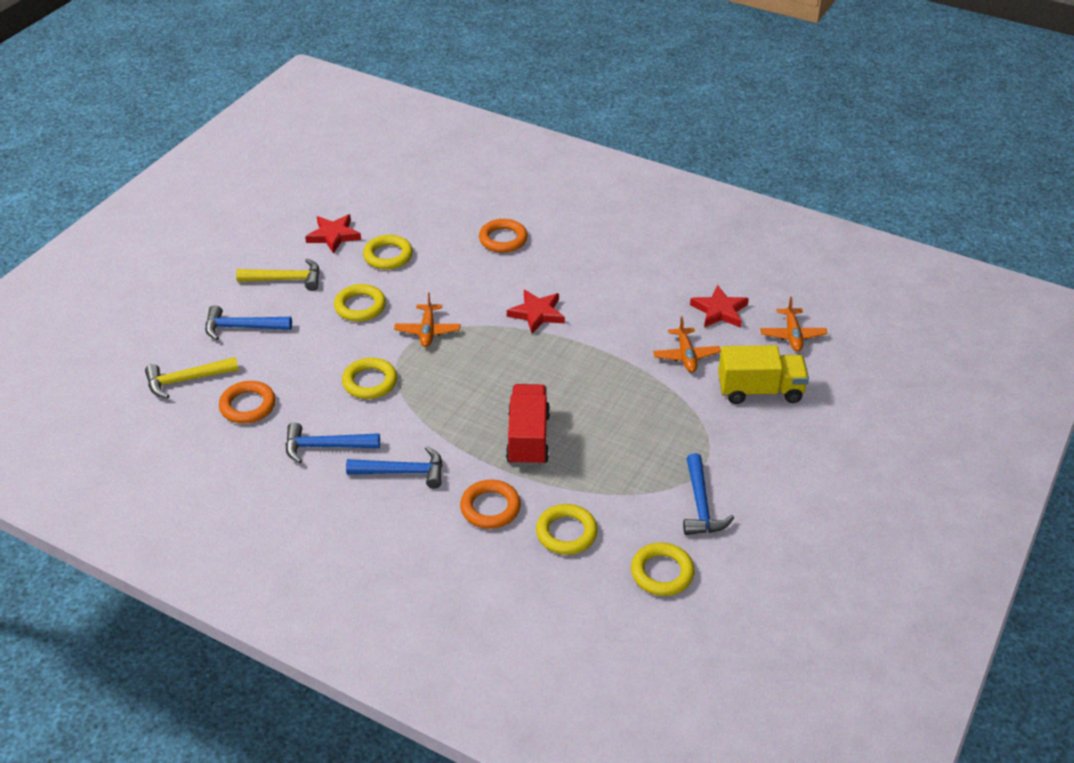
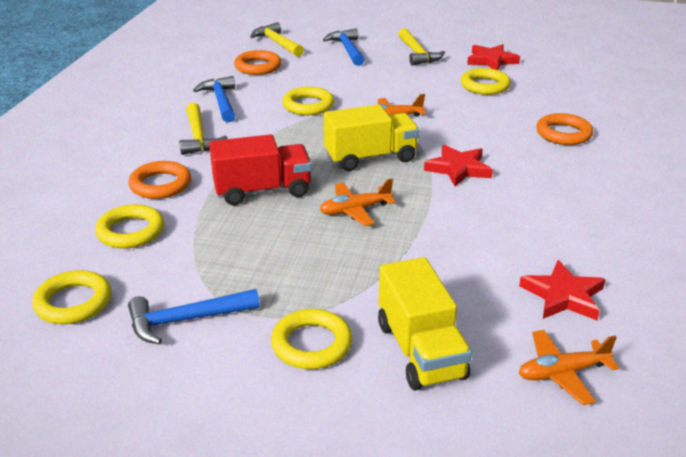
camera: 75 degrees right, 10 degrees down
yellow ring [334,284,386,321] -> yellow ring moved to [271,309,353,369]
blue hammer [346,446,442,488] -> yellow hammer [179,102,228,155]
orange plane [653,317,721,372] -> orange plane moved to [320,179,396,226]
none -> yellow truck [324,104,420,171]

